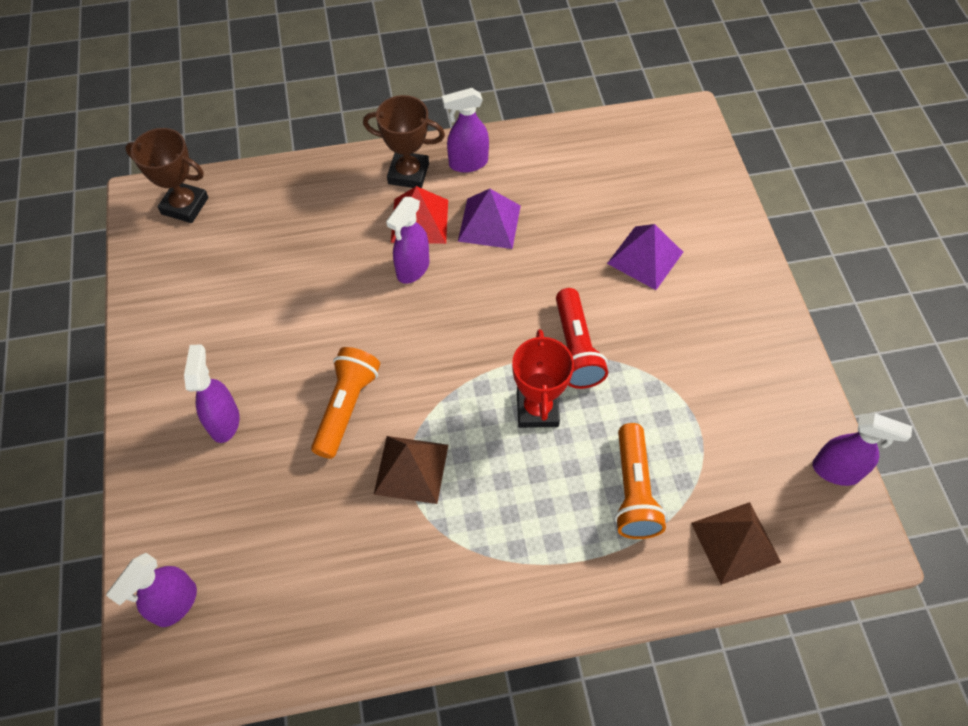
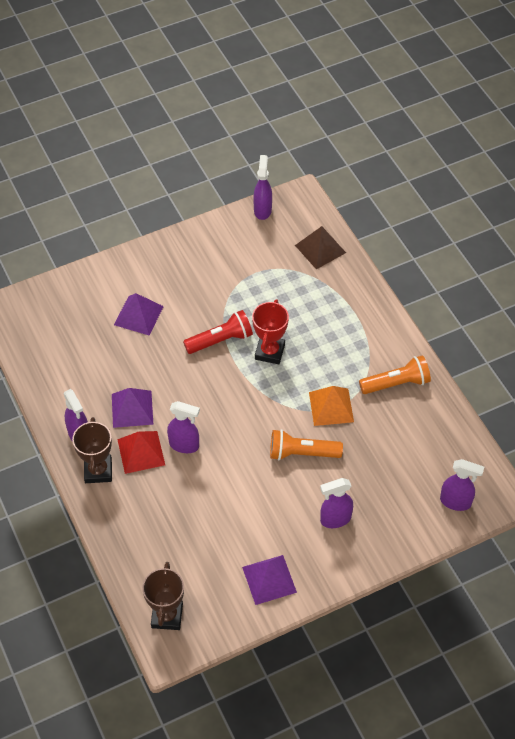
camera: 105 degrees left, 5 degrees down
brown pyramid [374,436,448,504] -> orange pyramid [309,386,354,426]
red trophy [512,329,574,428] -> red trophy turned 60 degrees counterclockwise [252,299,289,364]
orange flashlight [615,423,667,539] -> orange flashlight moved to [359,355,431,394]
none -> purple pyramid [242,555,297,605]

